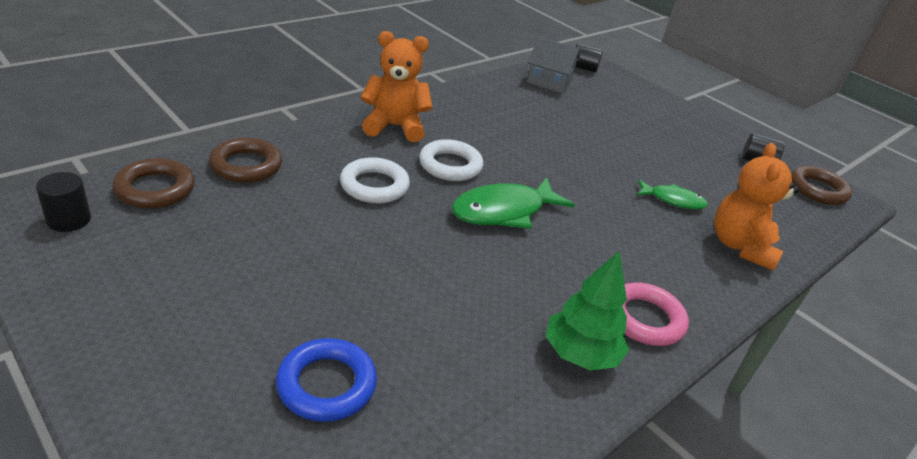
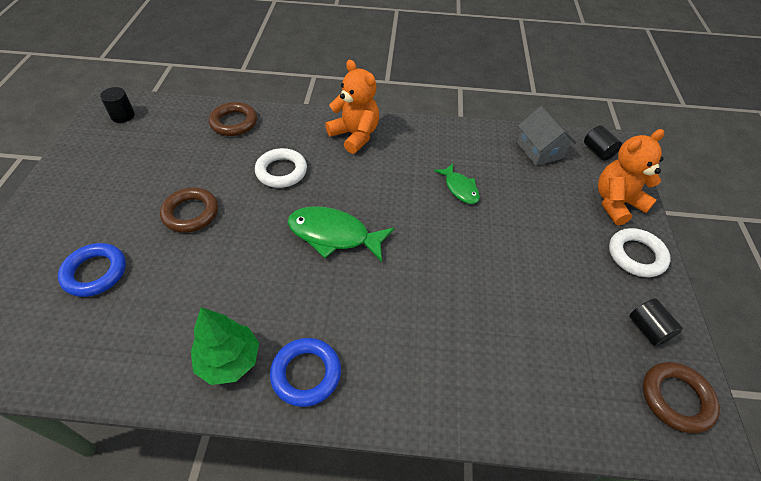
camera: 50 degrees right, 15 degrees up
brown ring [113,158,195,208] -> brown ring moved to [160,188,218,233]
white ring [419,139,483,181] -> white ring moved to [609,228,671,277]
pink ring [622,282,689,346] -> blue ring [270,338,341,407]
green fish [637,179,708,209] -> green fish moved to [434,163,480,204]
orange teddy bear [714,143,799,270] -> orange teddy bear moved to [598,129,664,225]

